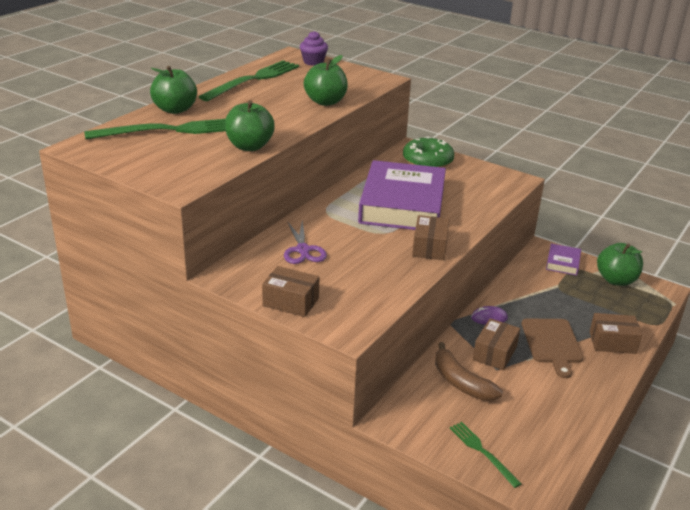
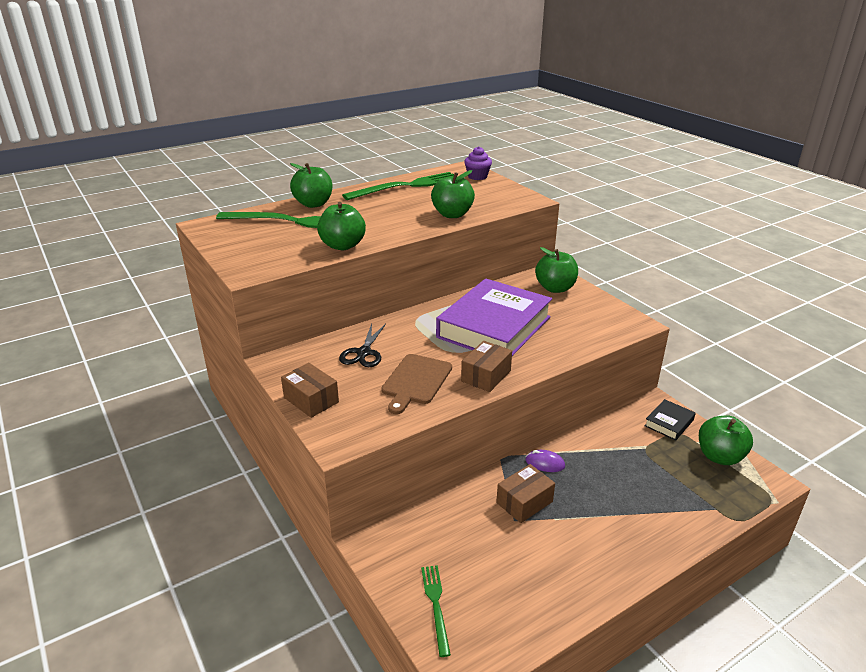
camera: 25 degrees right, 0 degrees up
purple scissors [284,220,327,264] -> black scissors [339,324,386,367]
green donut [403,136,454,168] -> green apple [535,247,578,293]
brown banana [435,342,503,401] -> none
brown cutting board [522,319,584,378] -> brown cutting board moved to [381,354,452,414]
purple book [546,243,581,276] -> black book [645,399,696,441]
brown box [590,313,642,354] -> none

